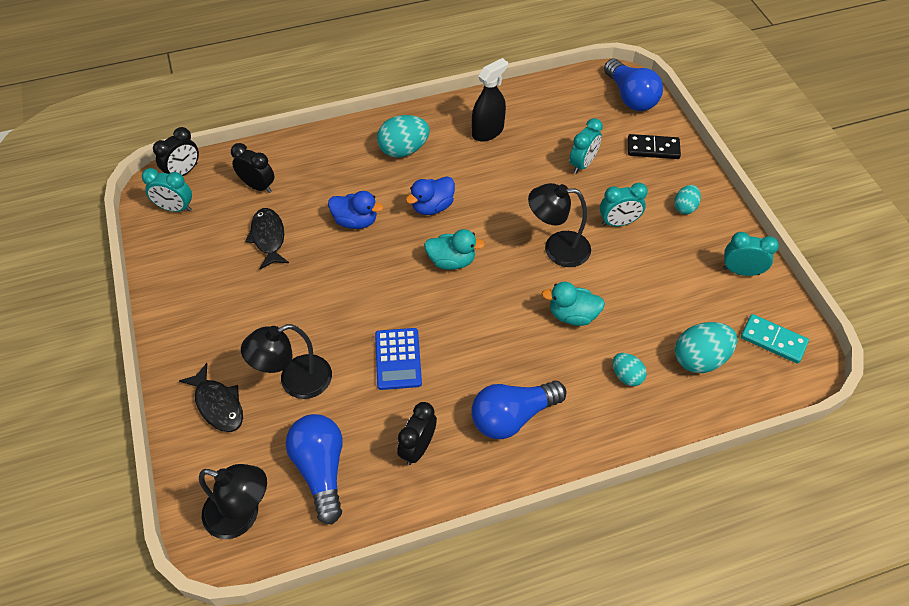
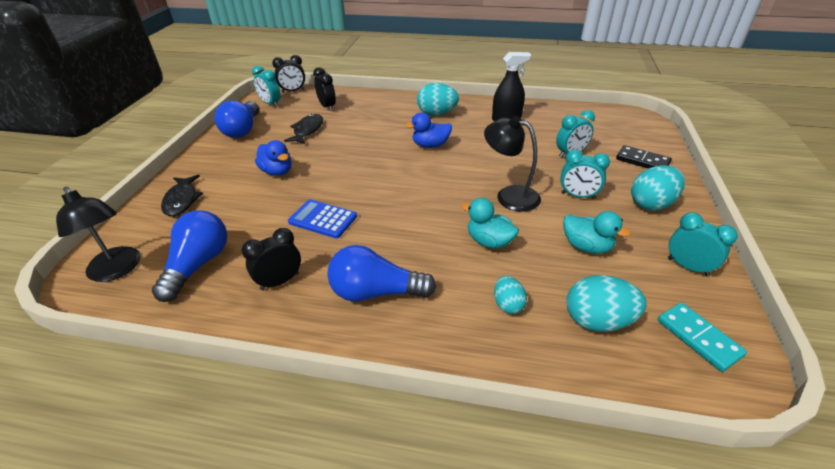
camera: 30 degrees right, 15 degrees down
black lamp [241,324,332,399] -> none
blue duck [328,191,383,229] -> blue duck moved to [255,140,291,176]
blue calculator [375,328,422,390] -> blue calculator turned 90 degrees clockwise [288,199,357,238]
turquoise duck [424,229,485,270] -> turquoise duck moved to [563,211,631,254]
blue light bulb [604,59,663,111] -> blue light bulb moved to [214,101,259,138]
turquoise egg [674,185,701,214] -> turquoise egg [631,165,685,211], size x1.71

